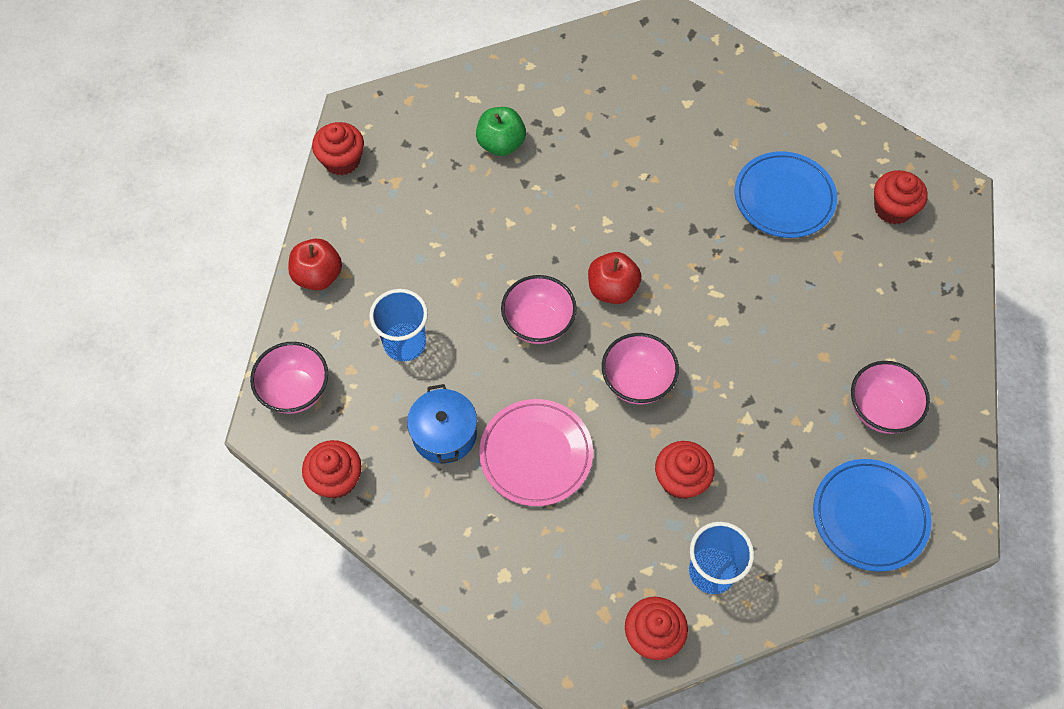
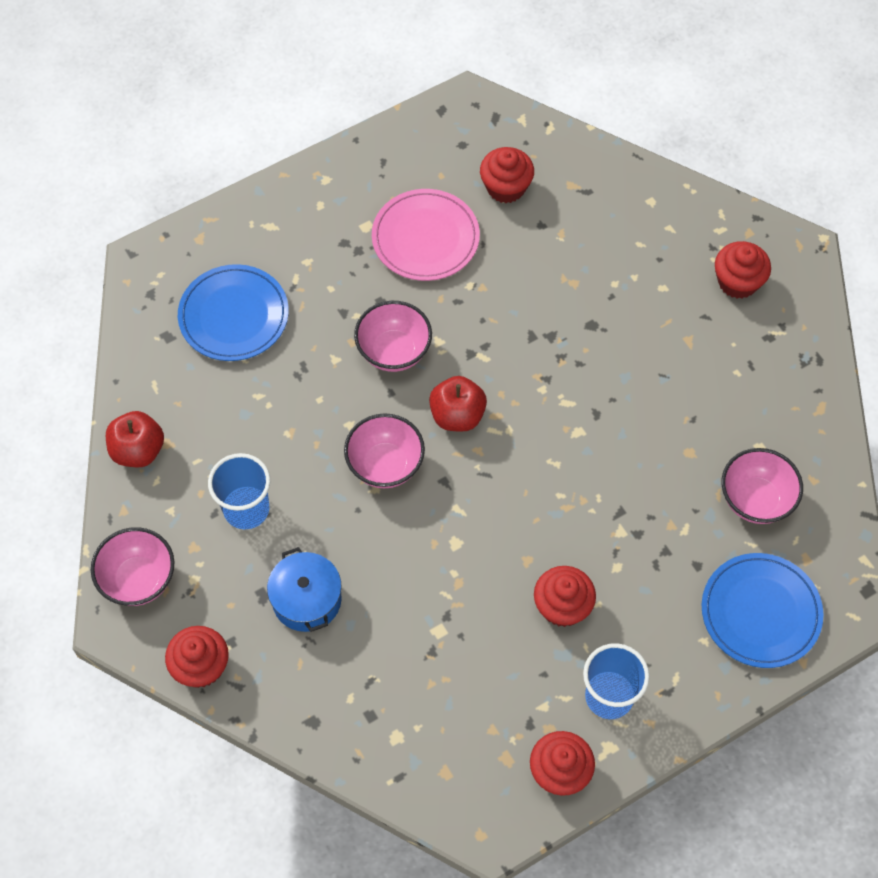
camera: 10 degrees left, 0 degrees up
red cupcake [312,122,364,175] -> red cupcake moved to [480,147,534,203]
green apple [476,107,526,156] -> none
pink plate [479,399,593,506] -> pink plate moved to [372,189,480,281]
pink bowl [602,333,679,404] -> pink bowl moved to [354,301,432,372]
blue plate [735,151,837,238] -> blue plate moved to [178,264,289,361]

